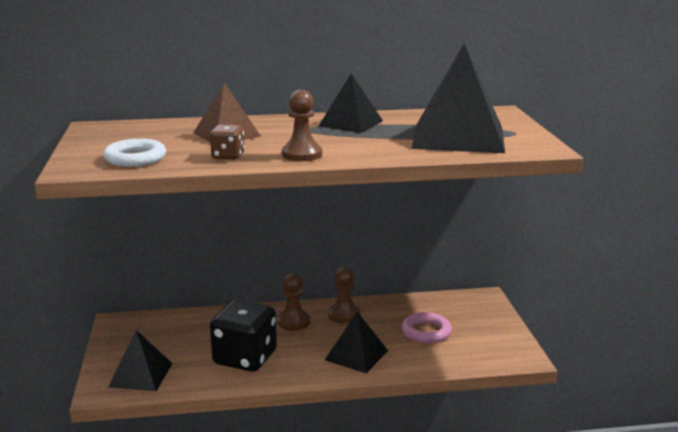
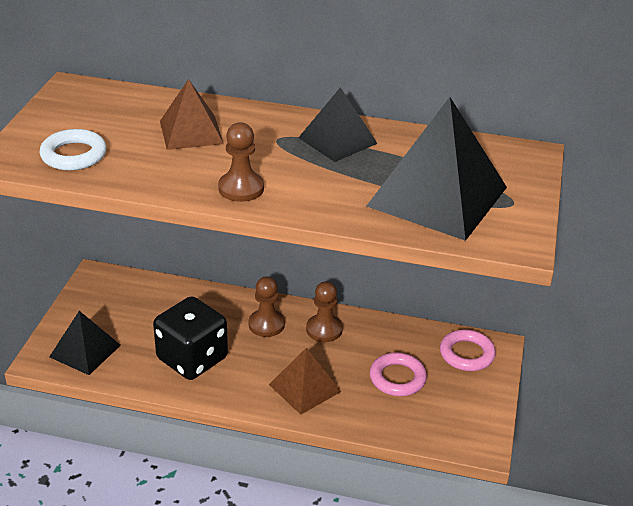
camera: 20 degrees right, 15 degrees up
brown dice [210,125,245,160] -> none
black pyramid [325,312,388,373] -> brown pyramid [269,348,341,415]
none -> pink ring [440,329,496,371]

